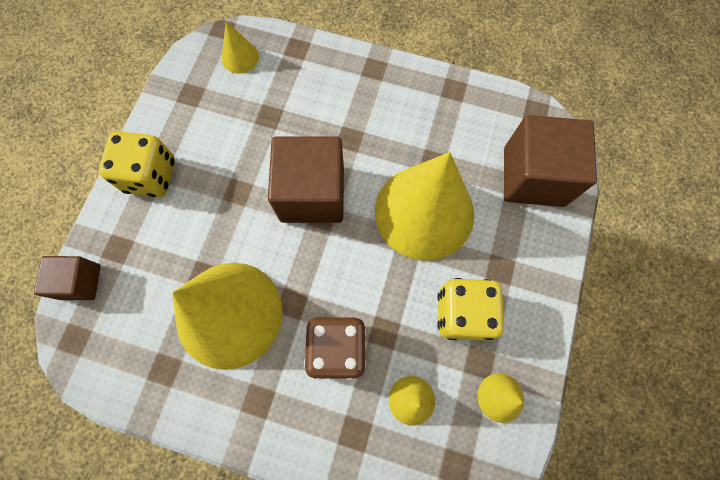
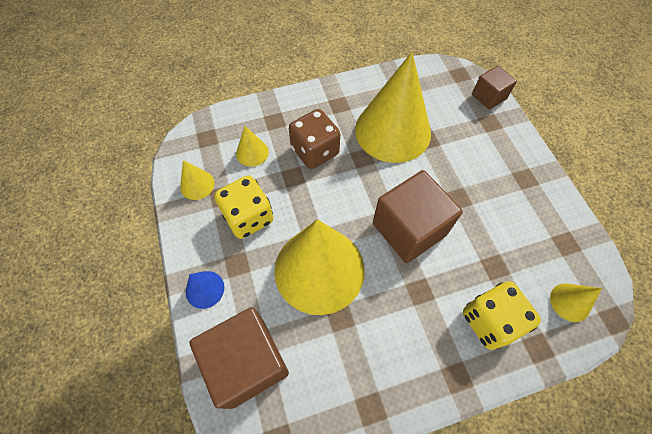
camera: 145 degrees right, 10 degrees down
yellow dice [99,131,175,197] -> yellow dice moved to [463,281,541,350]
none -> blue cone [186,271,224,309]

